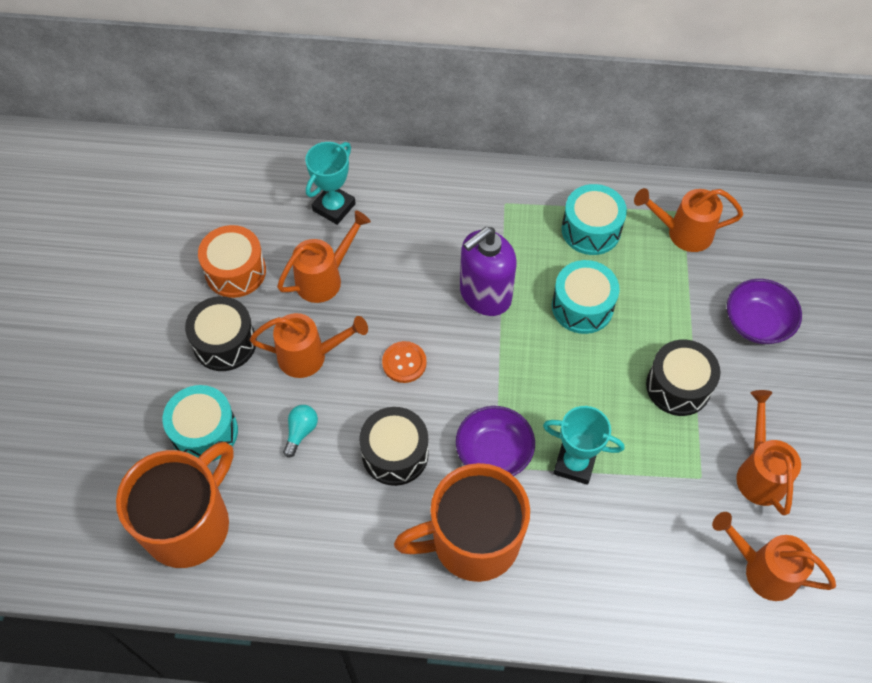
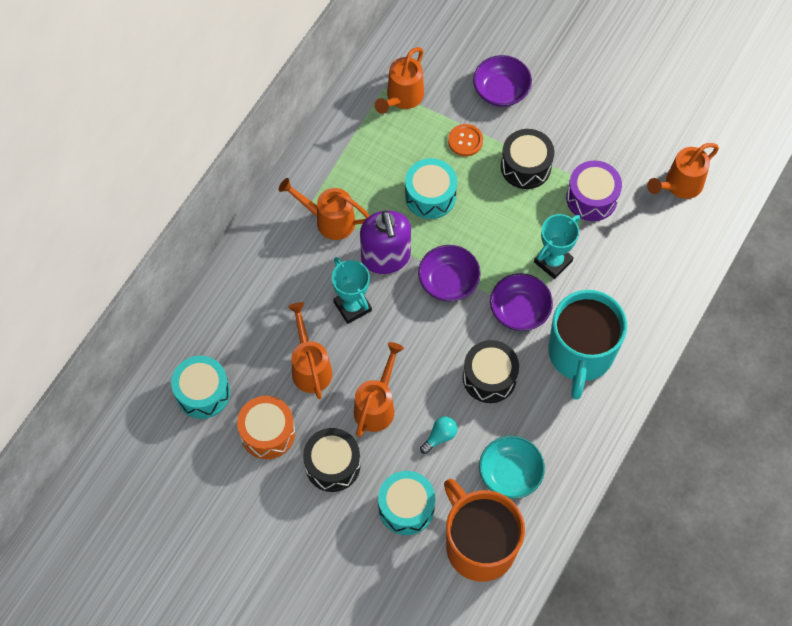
camera: 65 degrees left, 5 degrees up
turquoise light bulb [283,405,318,458] -> turquoise light bulb turned 90 degrees clockwise [420,416,458,454]
turquoise trophy [305,142,356,225] -> turquoise trophy moved to [332,257,372,324]
orange button [382,341,427,383] -> orange button moved to [448,124,483,156]
orange mug [394,463,530,582] -> turquoise mug [548,290,627,400]
turquoise drum [562,184,627,255] -> turquoise drum moved to [171,356,230,419]
orange watering can [736,390,801,515] -> orange watering can moved to [278,178,369,240]
none -> purple bowl [418,245,481,302]
none -> turquoise bowl [479,436,545,499]
none -> purple drum [566,160,622,221]

